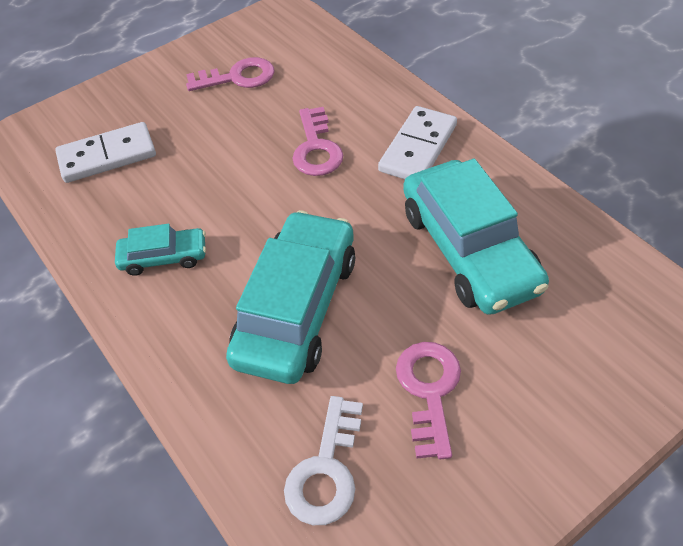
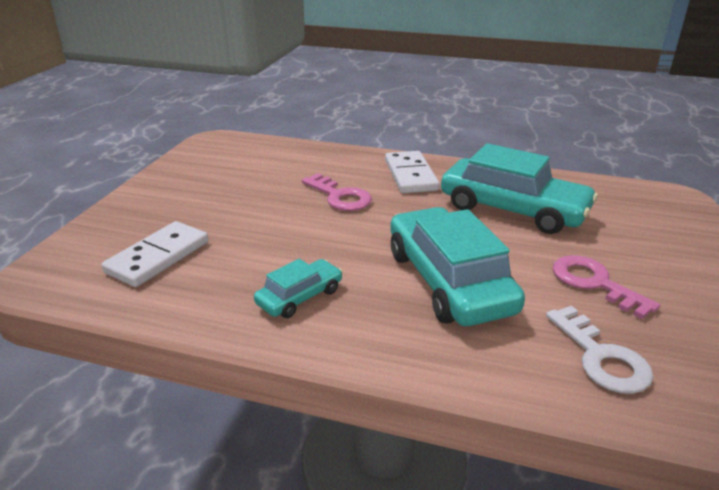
camera: 40 degrees left, 20 degrees down
pink key [186,57,275,91] -> none

